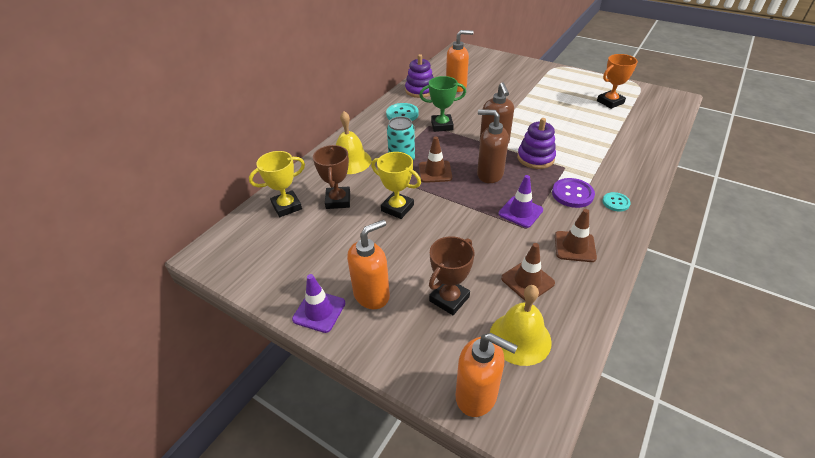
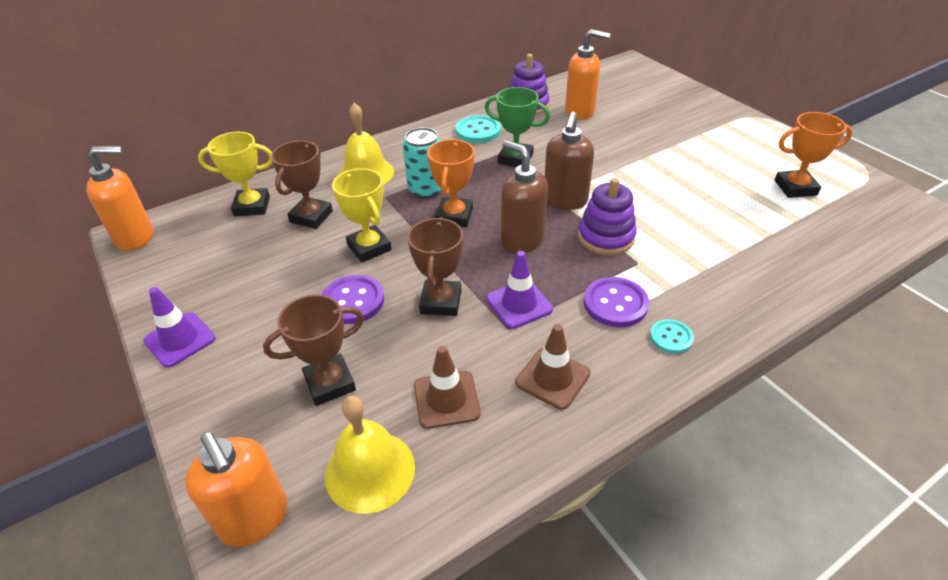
camera: 25 degrees right, 0 degrees up
orange soap dispenser [347,219,390,309] -> orange soap dispenser moved to [86,146,153,251]
brown traffic cone [419,136,452,183] -> orange trophy [427,139,475,227]
none -> purple button [322,275,384,324]
none -> brown trophy [407,217,463,316]

